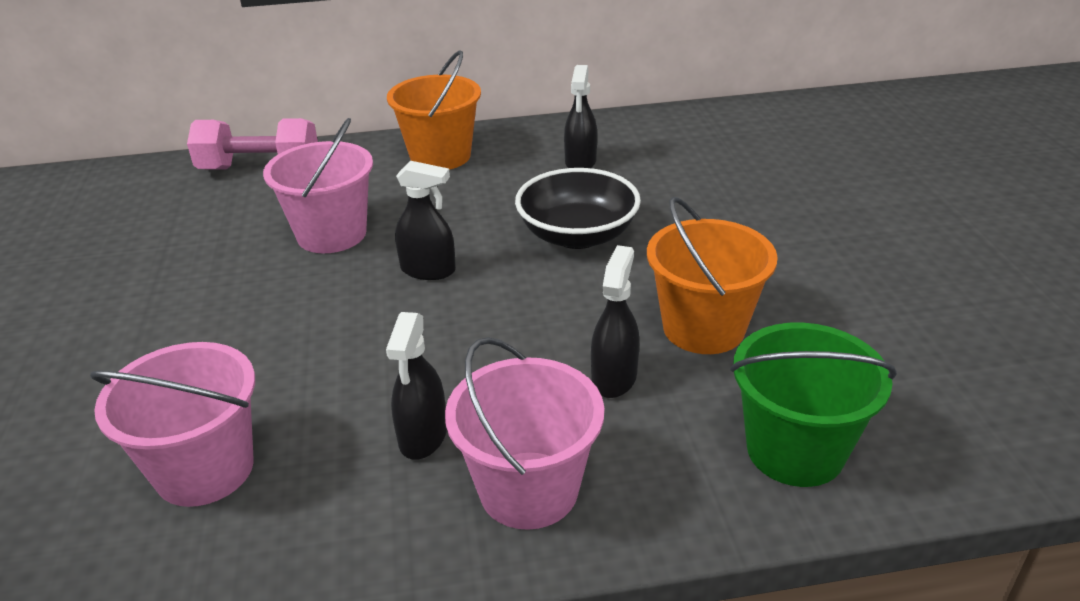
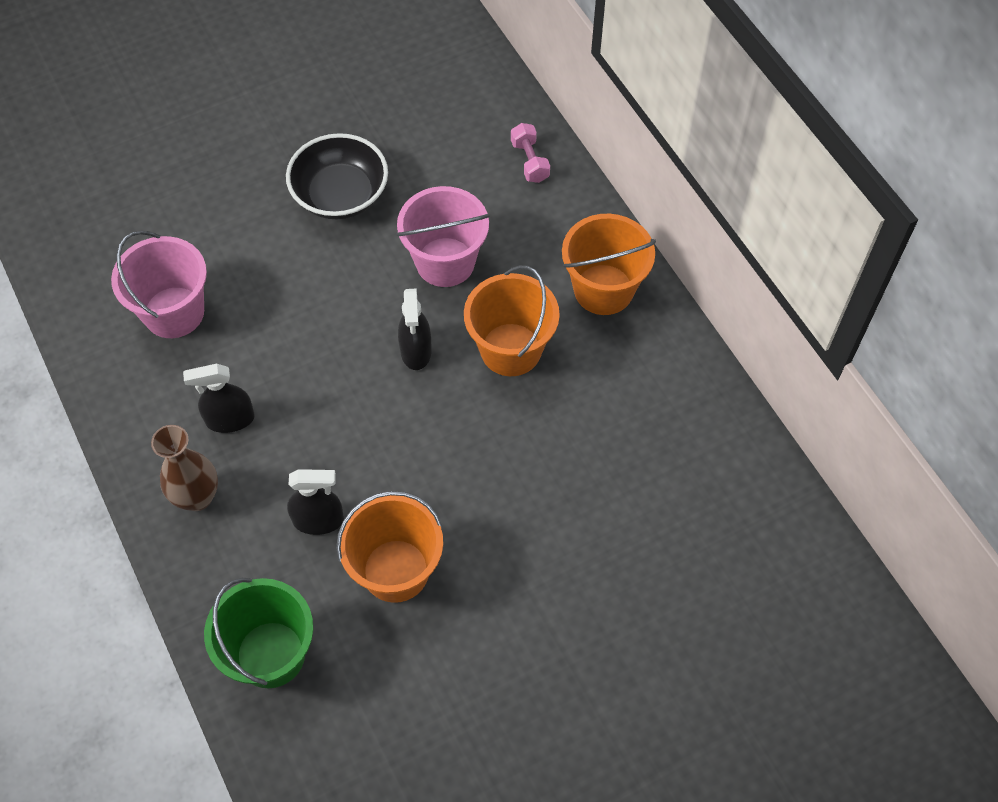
camera: 70 degrees right, 25 degrees up
pink dumbbell [187,118,318,170] -> pink dumbbell [511,123,550,183], size x0.55
pink bucket [445,337,604,530] -> brown vase [151,425,218,511]
black bowl [515,168,641,249] -> black bowl moved to [286,133,388,220]
black spray bottle [564,65,597,168] -> none
none -> orange bucket [464,265,560,376]

